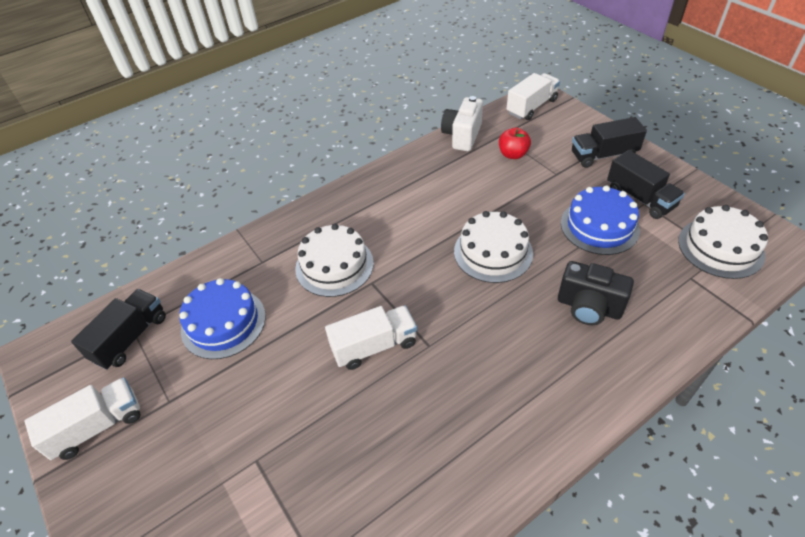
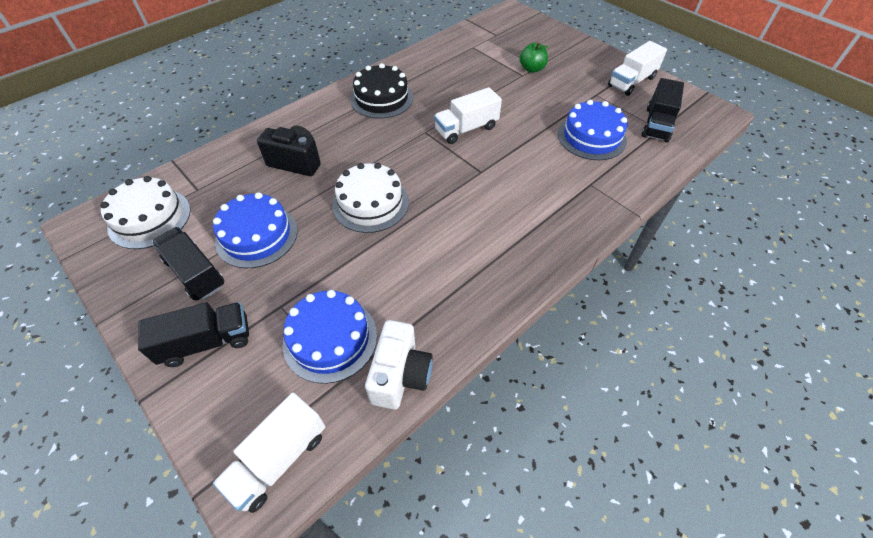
camera: 170 degrees right, 5 degrees up
white cake [295,224,374,297] -> none
red apple [499,128,531,159] -> blue cake [283,290,377,384]
none -> black cake [350,63,413,119]
none -> green apple [520,42,548,73]

